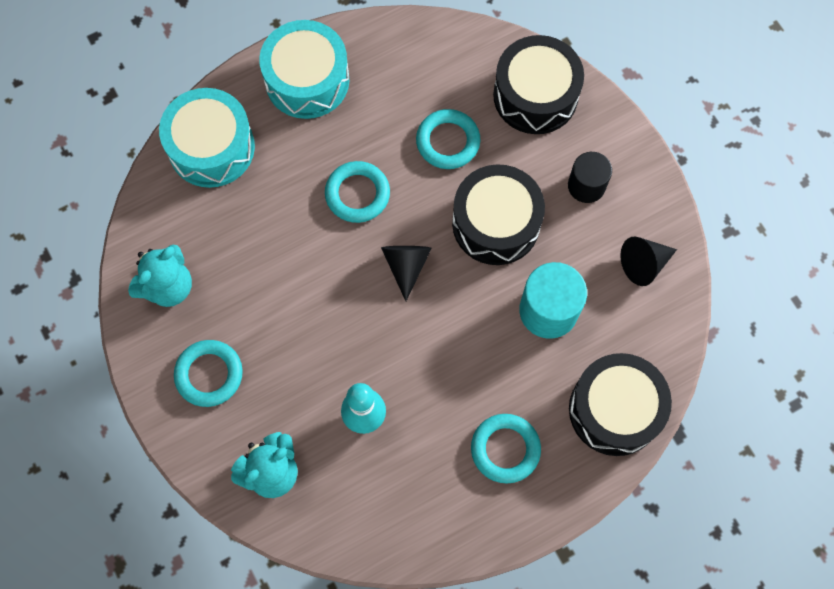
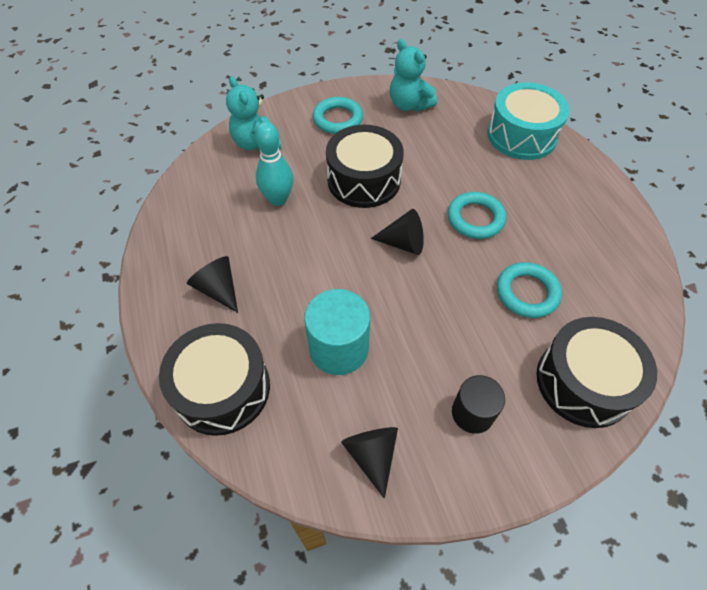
camera: 100 degrees right, 15 degrees down
turquoise drum [259,20,349,119] -> none
black drum [452,164,545,265] -> black drum moved to [326,125,404,208]
turquoise ring [471,414,541,484] -> black cone [187,256,238,313]

